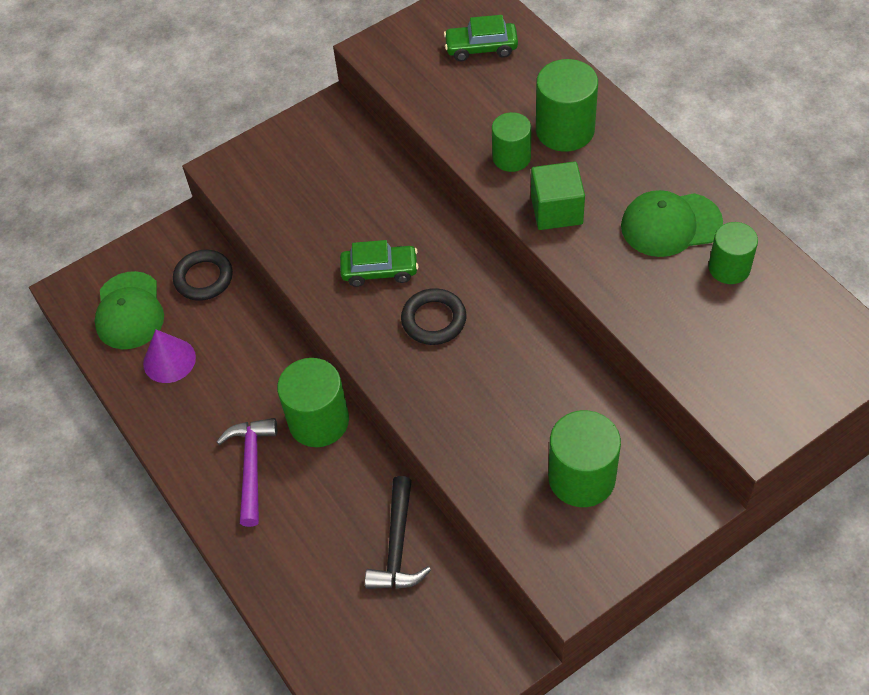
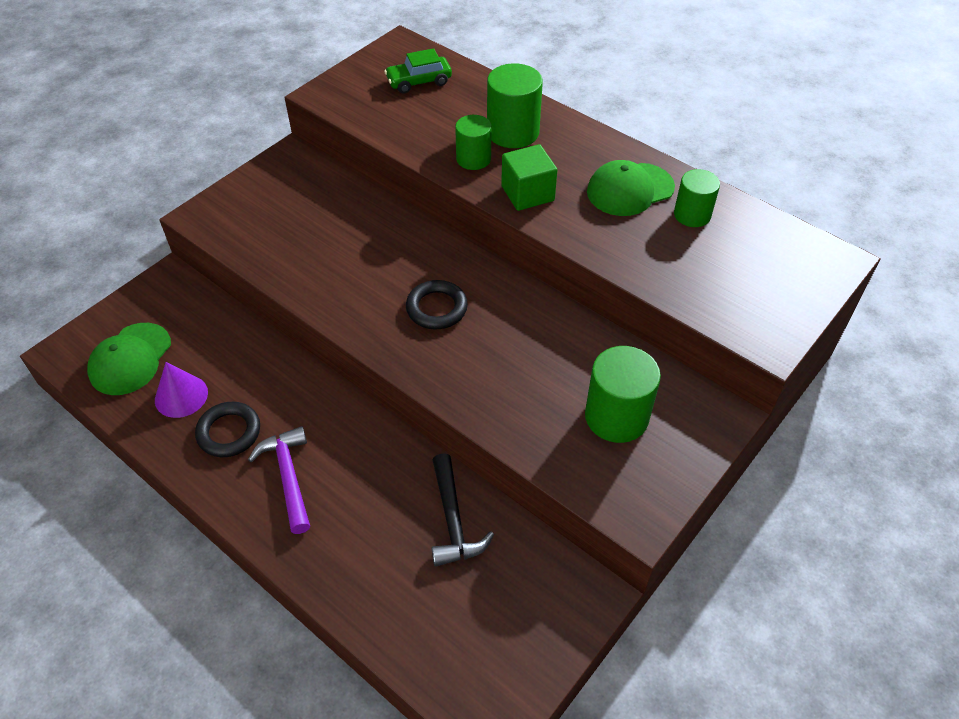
camera: 20 degrees left, 5 degrees down
green cap [95,271,164,349] -> green cap turned 45 degrees clockwise [87,323,171,395]
black ring [173,250,233,301] -> black ring moved to [195,402,260,457]
green cylinder [277,358,349,447] -> none
green car [340,240,419,287] -> none

